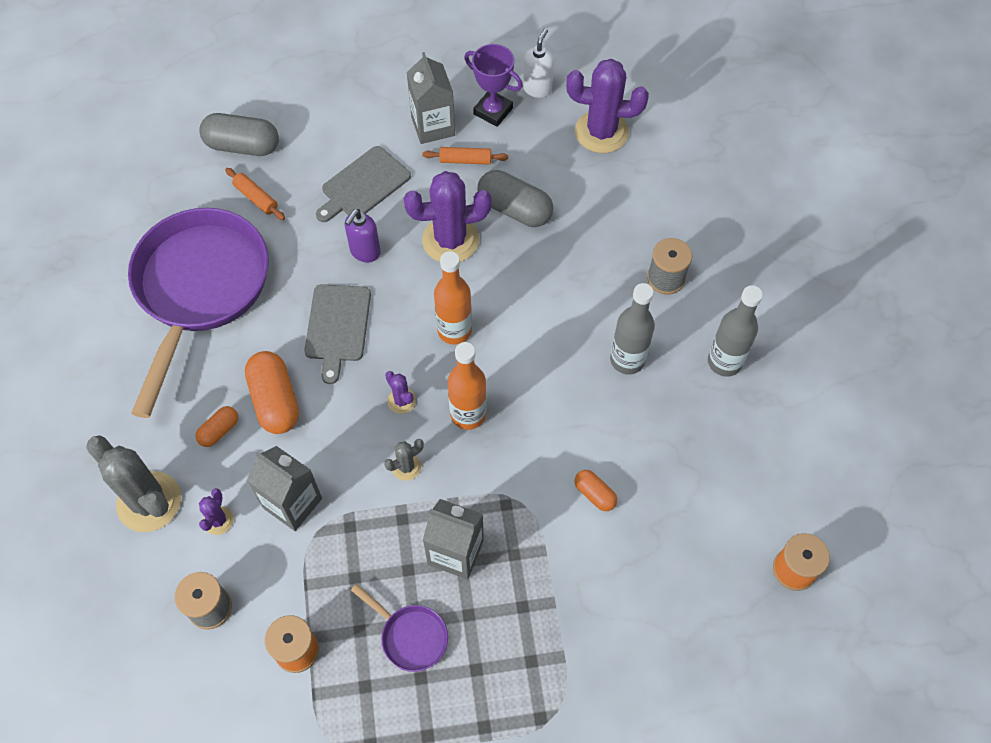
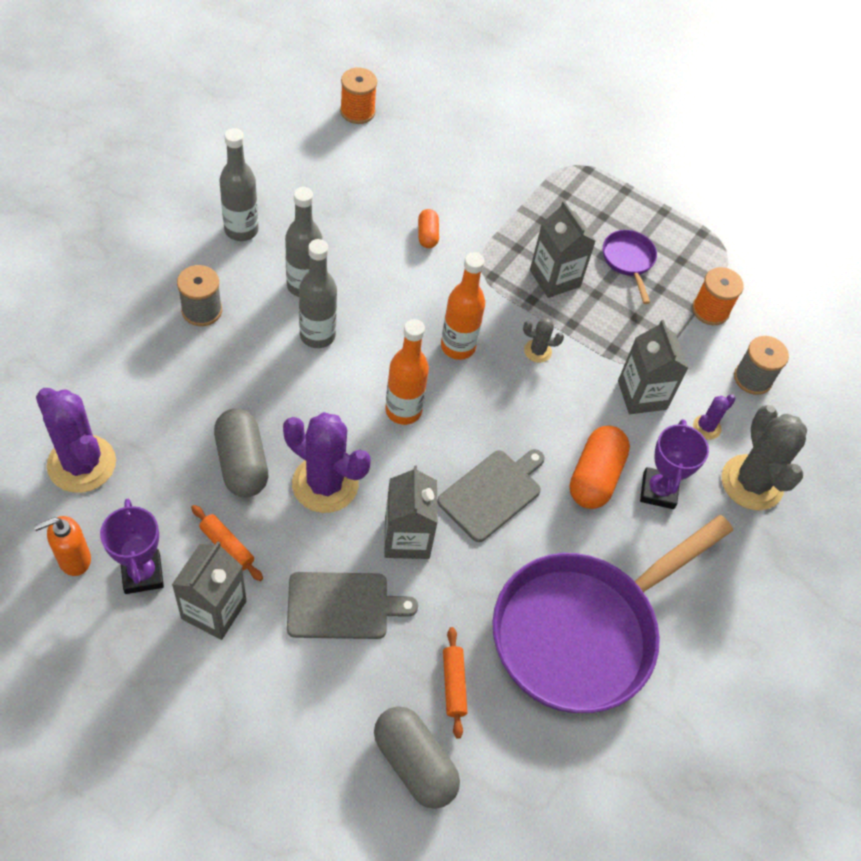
camera: 145 degrees left, 5 degrees down
orange capsule [196,406,238,447] -> purple trophy [640,419,709,509]
purple soap dispenser [345,209,381,263] -> grey carton [385,465,438,559]
purple cactus [385,371,416,414] -> none
white soap dispenser [523,28,554,98] -> orange soap dispenser [34,516,91,576]
none -> grey bottle [299,239,337,348]

